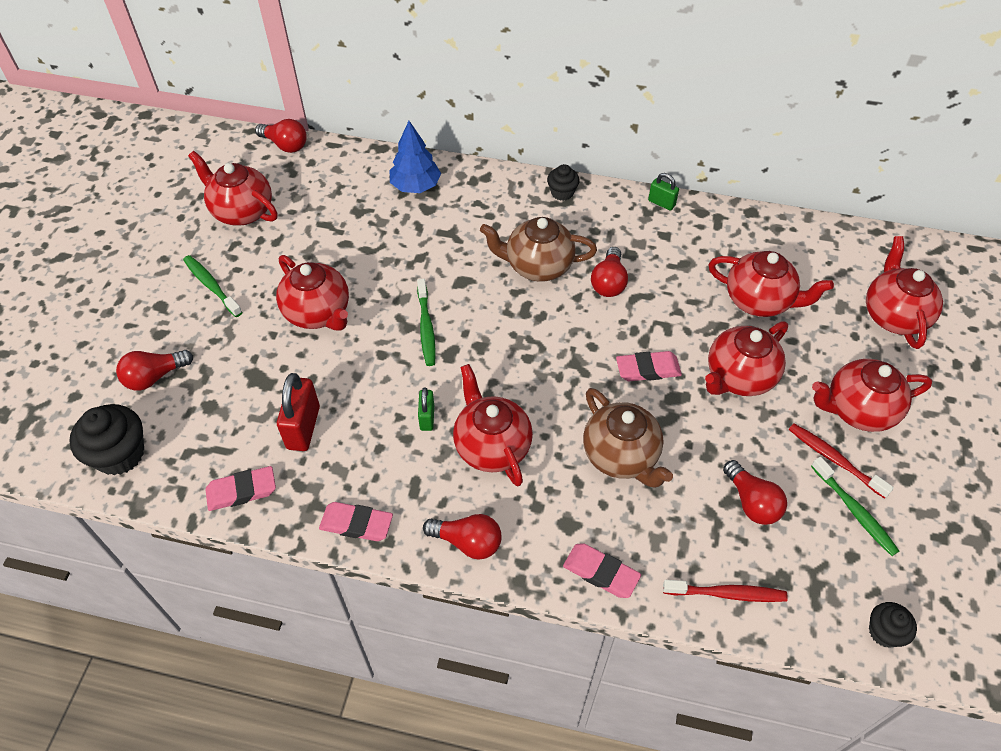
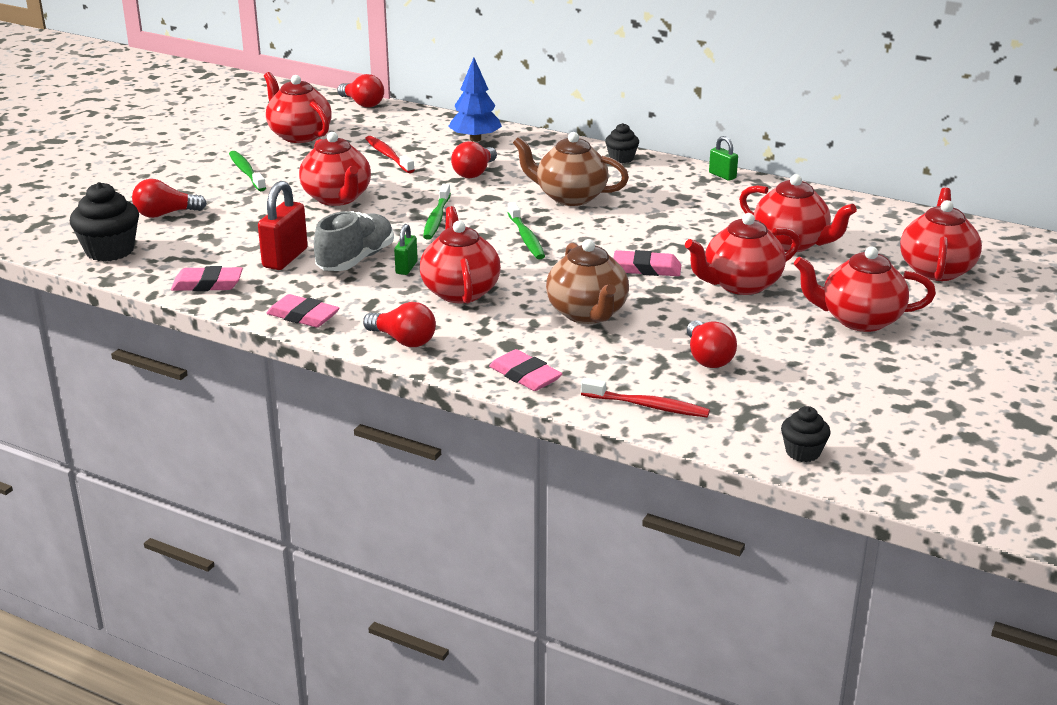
camera: 15 degrees right, 25 degrees down
red light bulb [591,247,628,297] -> red light bulb moved to [451,141,497,178]
red toothbrush [789,424,894,499] -> red toothbrush moved to [365,136,414,173]
green toothbrush [811,457,899,556] -> green toothbrush moved to [507,202,545,259]
none -> grey shoe [314,211,394,271]

